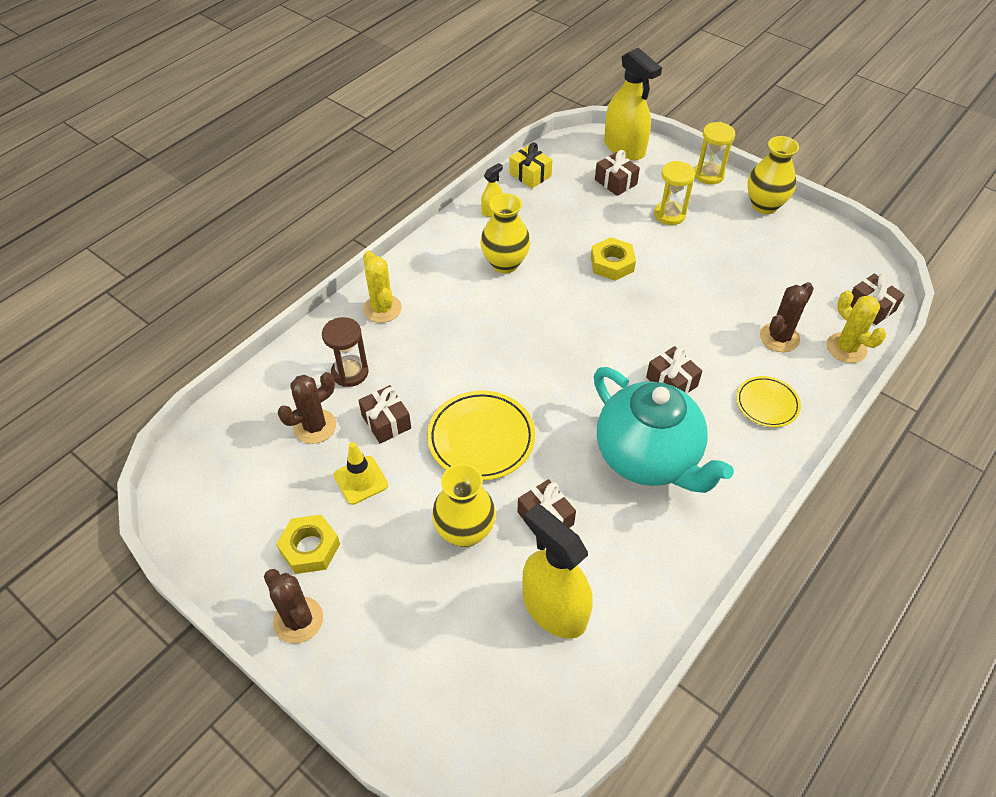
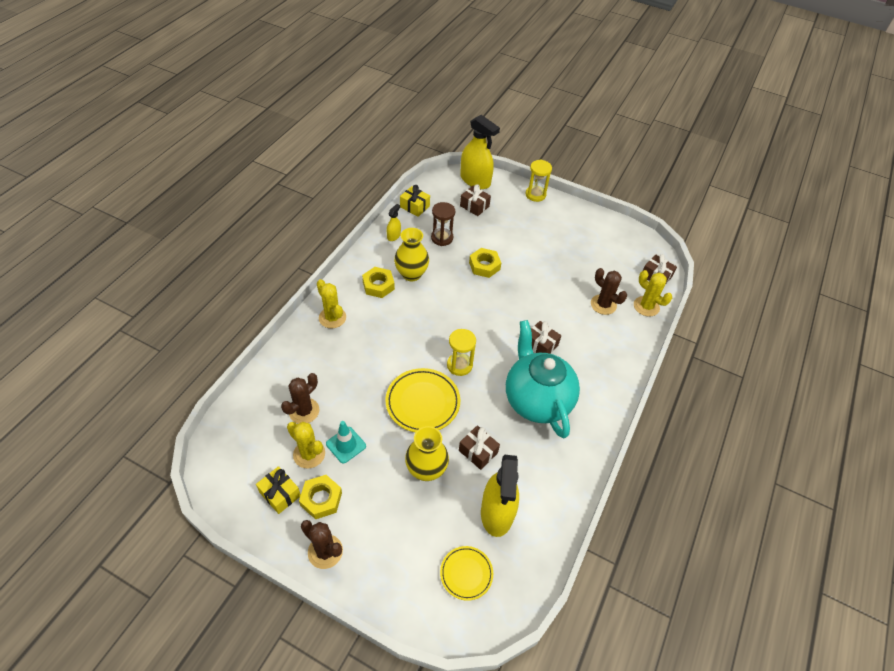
camera: 15 degrees left, 0 degrees up
brown hourglass [322,317,368,387] -> brown hourglass moved to [431,202,455,246]
yellow traffic cone [334,442,388,505] -> turquoise traffic cone [326,421,366,463]
brown gift [358,385,411,443] -> none
yellow spray bottle [522,504,593,639] -> yellow spray bottle turned 120 degrees counterclockwise [481,455,519,537]
turquoise teapot [594,367,734,493] -> turquoise teapot turned 150 degrees counterclockwise [506,320,580,439]
yellow hourglass [654,161,695,225] -> yellow hourglass moved to [447,329,476,376]
yellow plate [736,376,801,427] -> yellow plate moved to [440,546,493,601]
yellow vase [747,136,799,214] -> none
brown cactus [760,282,814,352] -> brown cactus turned 75 degrees counterclockwise [591,268,627,315]
none -> yellow gift [256,466,301,514]
none -> yellow cactus [287,422,325,469]
none -> yellow nut [362,267,395,298]

